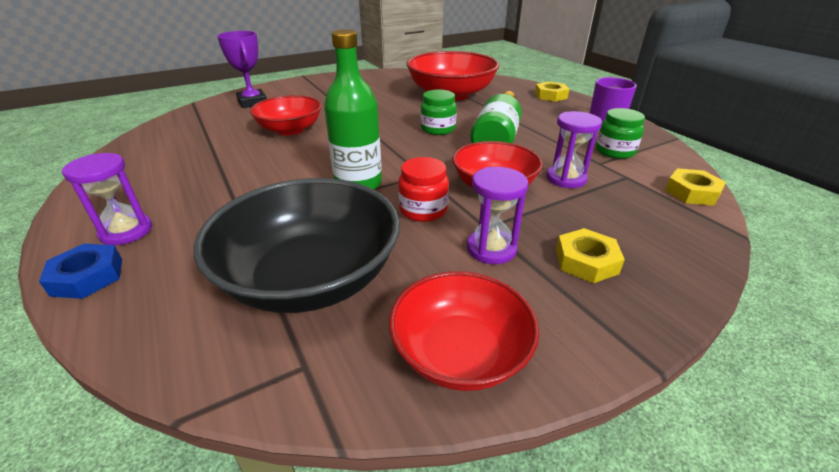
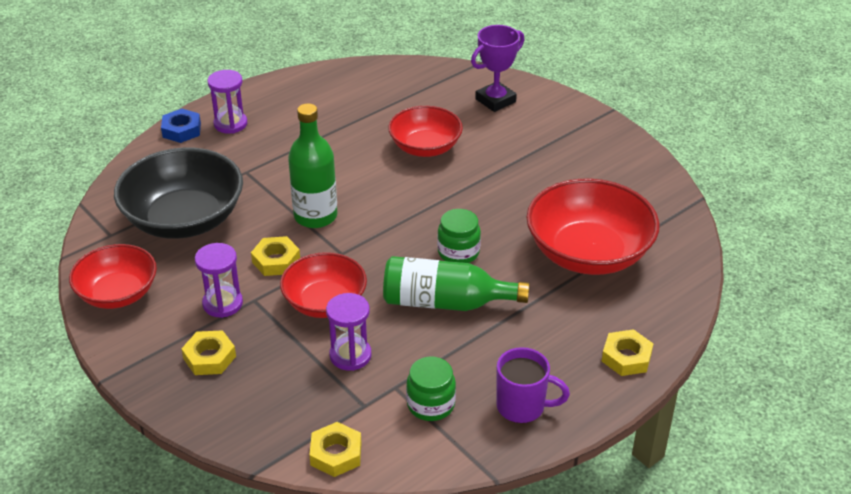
camera: 80 degrees right, 5 degrees up
red jar [398,157,449,222] -> yellow nut [251,236,300,276]

